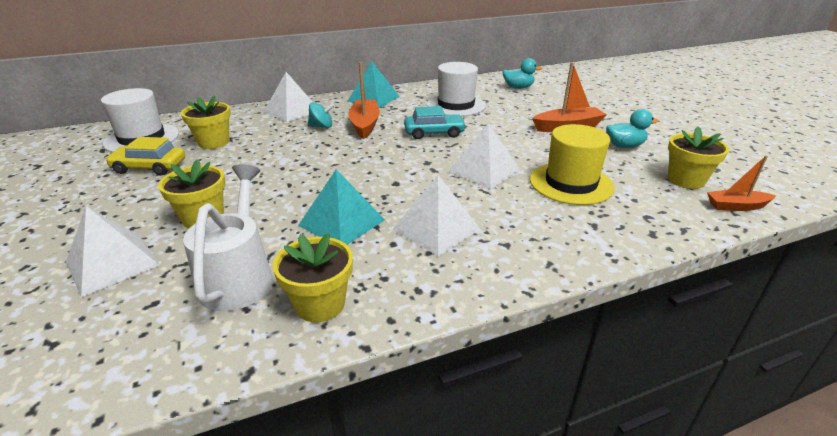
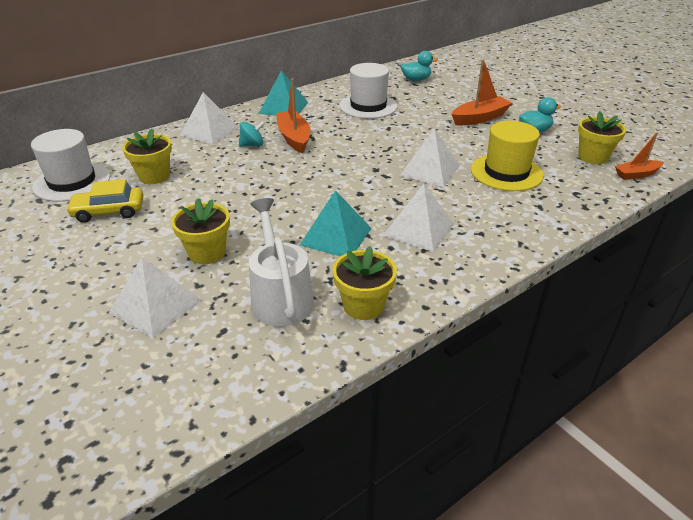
camera: 15 degrees left, 5 degrees up
turquoise car [404,106,466,139] -> none

